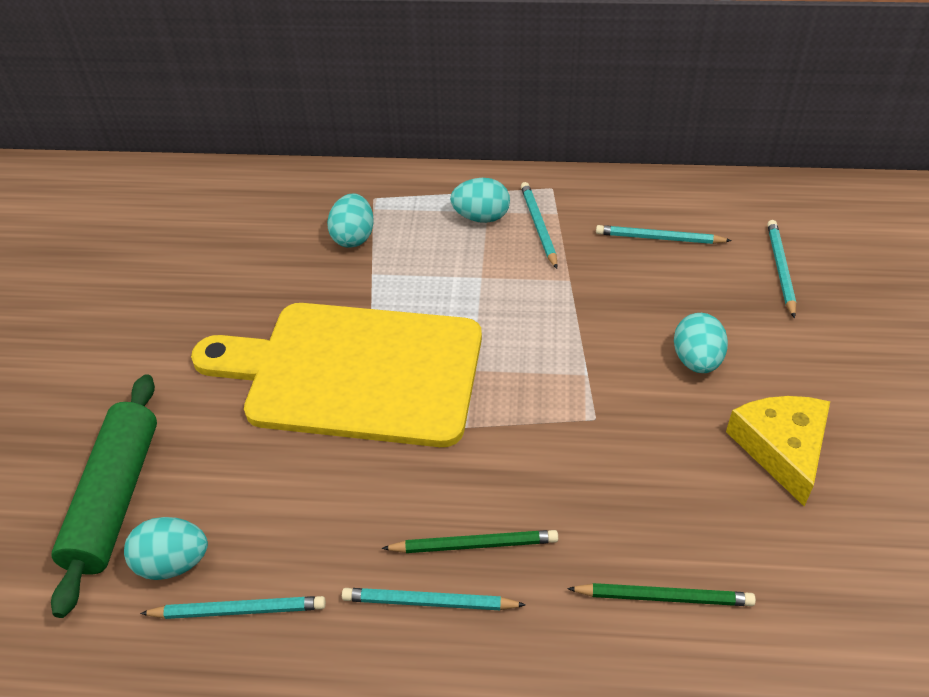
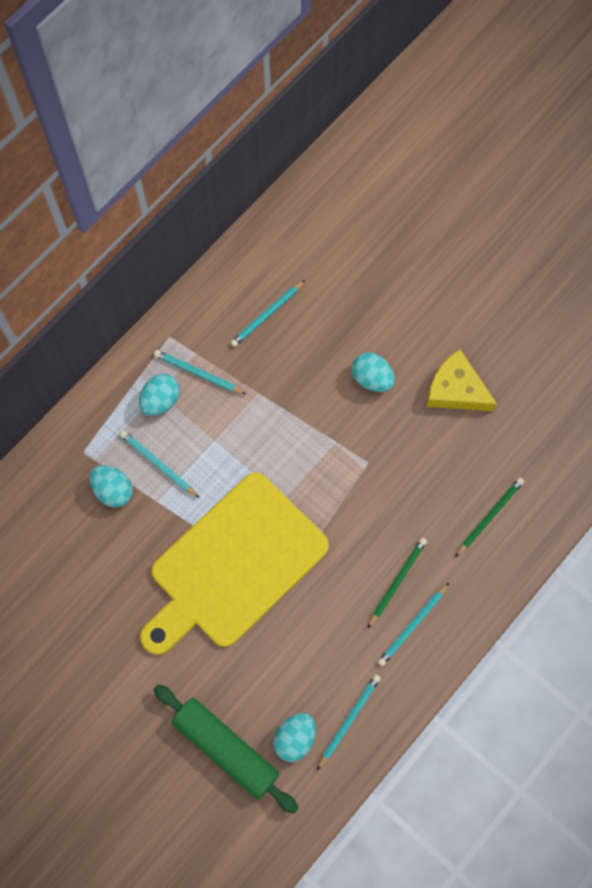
camera: 55 degrees left, 25 degrees up
turquoise pencil [767,220,796,318] -> turquoise pencil moved to [120,430,199,498]

